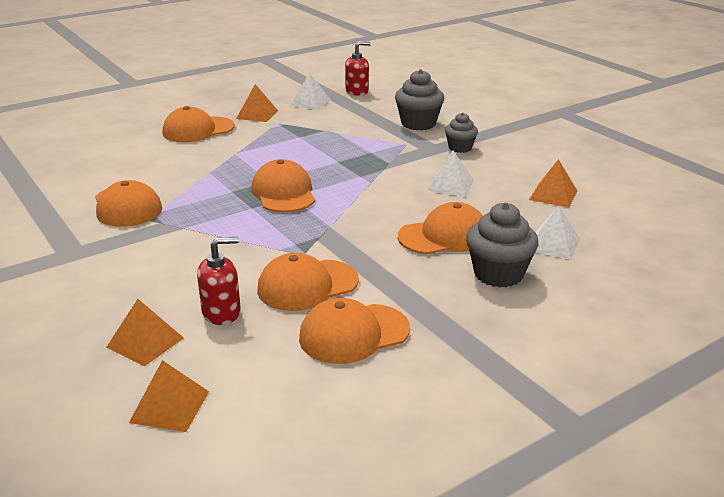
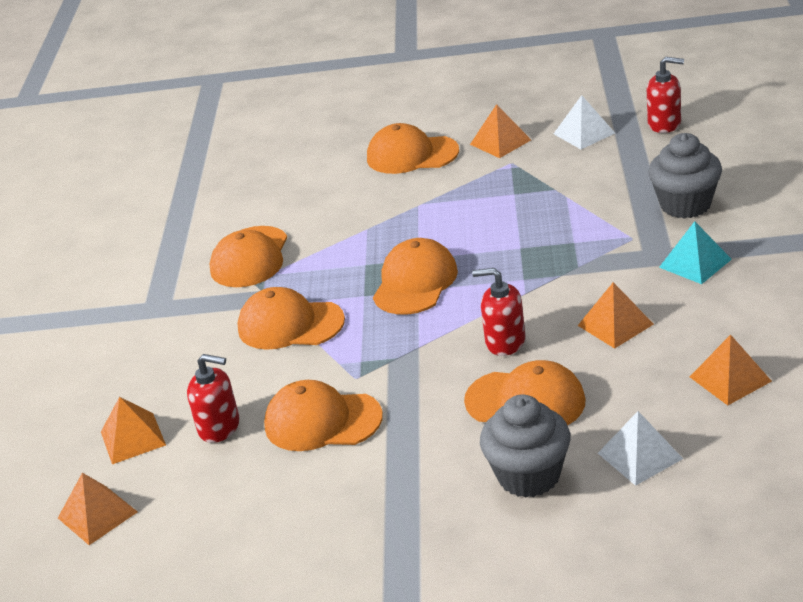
camera: 40 degrees right, 5 degrees up
orange cap [299,298,410,364] -> orange cap moved to [237,287,345,350]
white pyramid [427,151,474,197] -> orange pyramid [578,282,654,349]
grey cupcake [445,112,478,153] -> turquoise pyramid [659,221,732,284]
none -> red soap dispenser [472,268,525,356]

